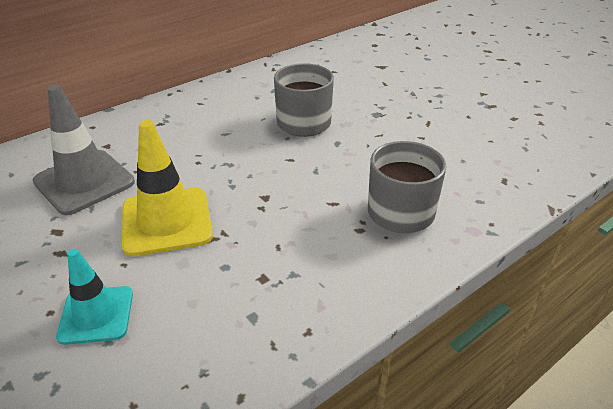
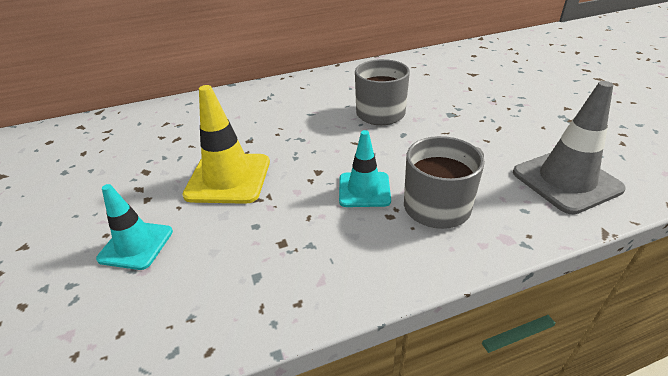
camera: 20 degrees right, 0 degrees up
grey traffic cone [33,85,135,215] -> grey traffic cone moved to [513,81,626,215]
none -> turquoise traffic cone [339,130,391,207]

